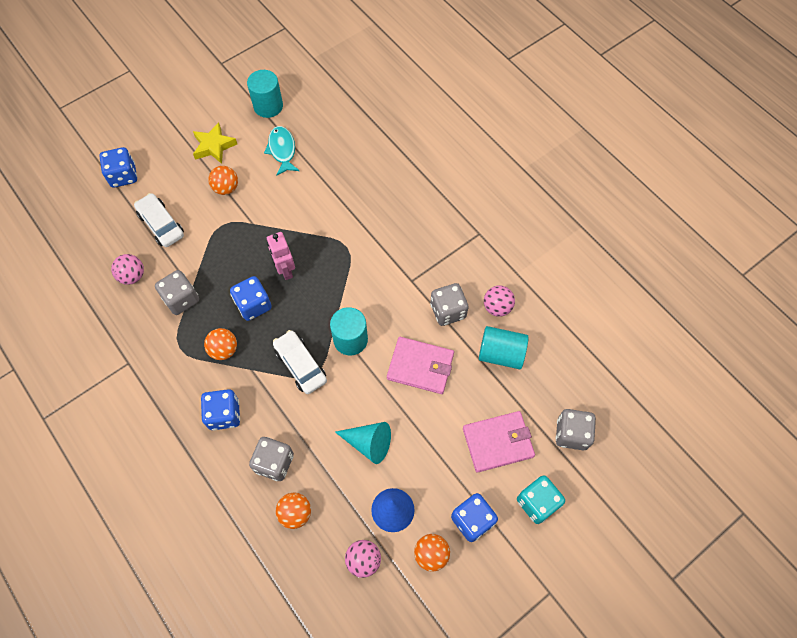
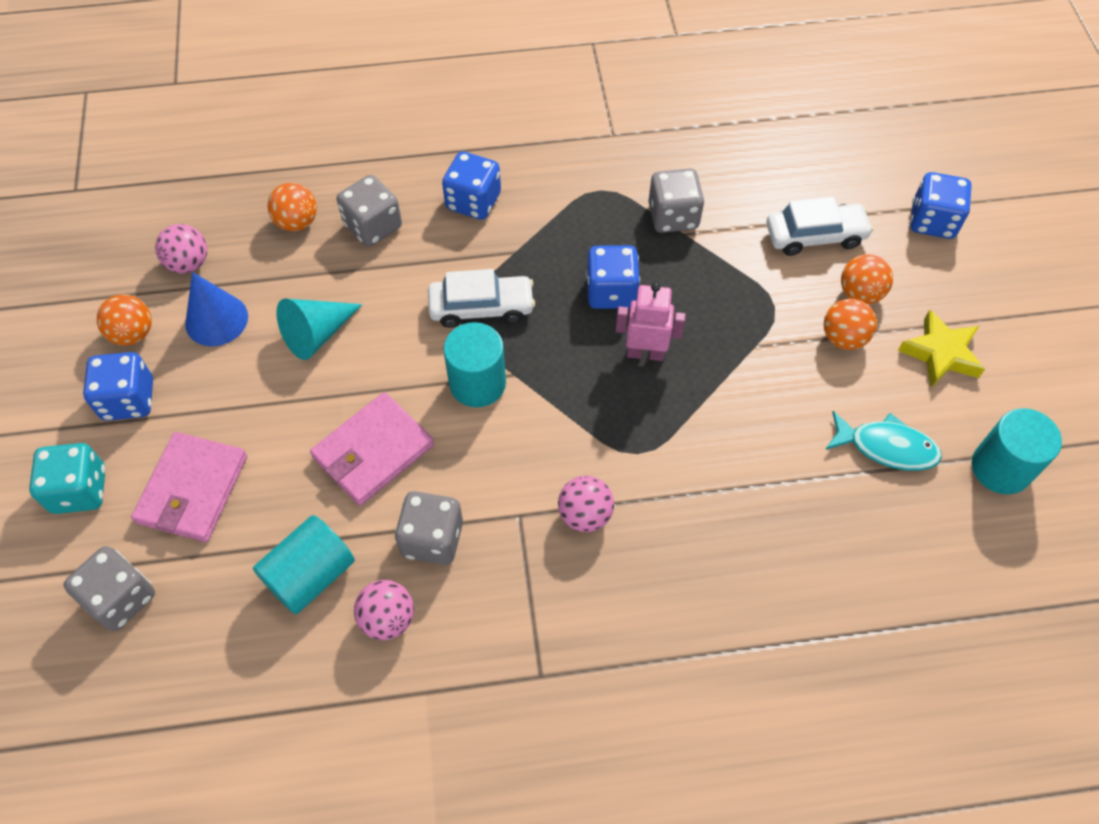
camera: 120 degrees right, 5 degrees down
pink ball [111,254,144,285] -> pink ball moved to [558,476,614,532]
orange ball [204,328,237,360] -> orange ball moved to [841,254,893,304]

